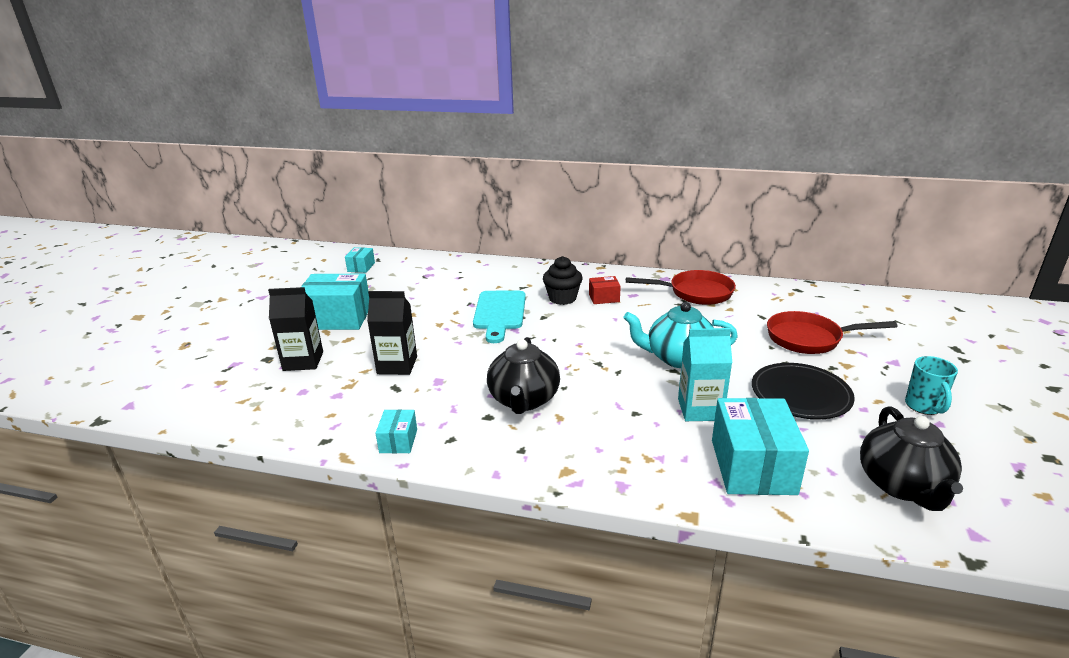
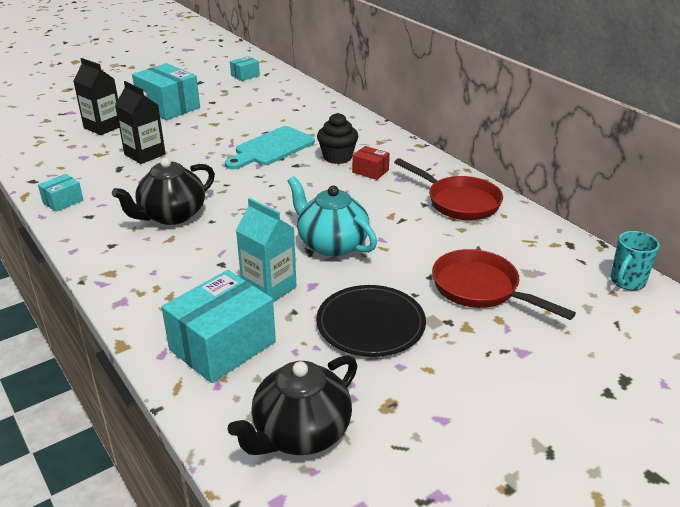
camera: 40 degrees right, 5 degrees up
turquoise mug [905,356,958,415] -> turquoise mug moved to [610,231,659,290]

